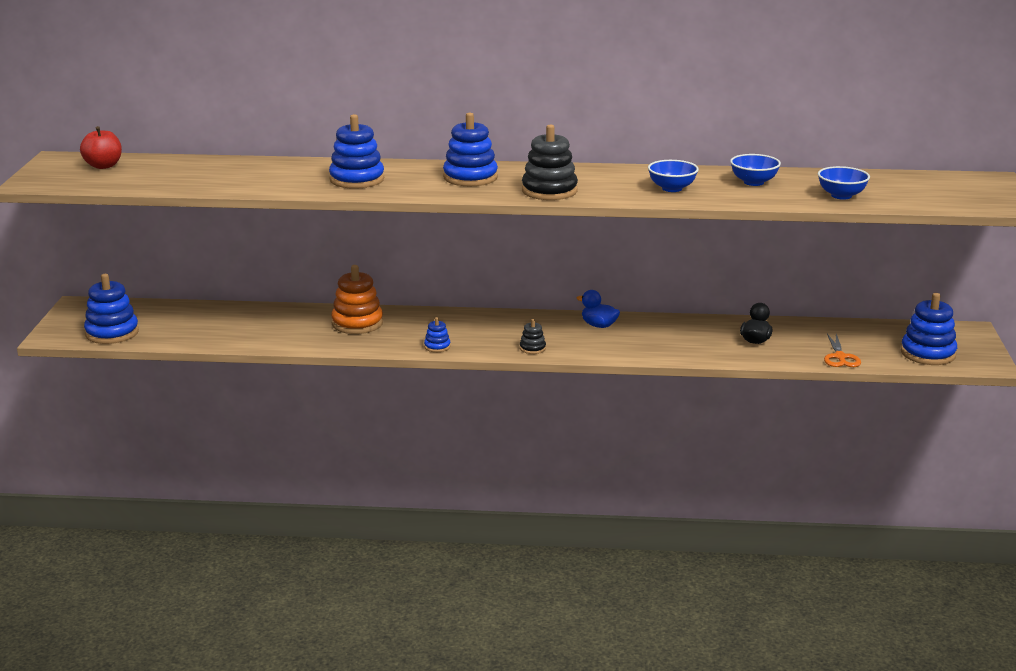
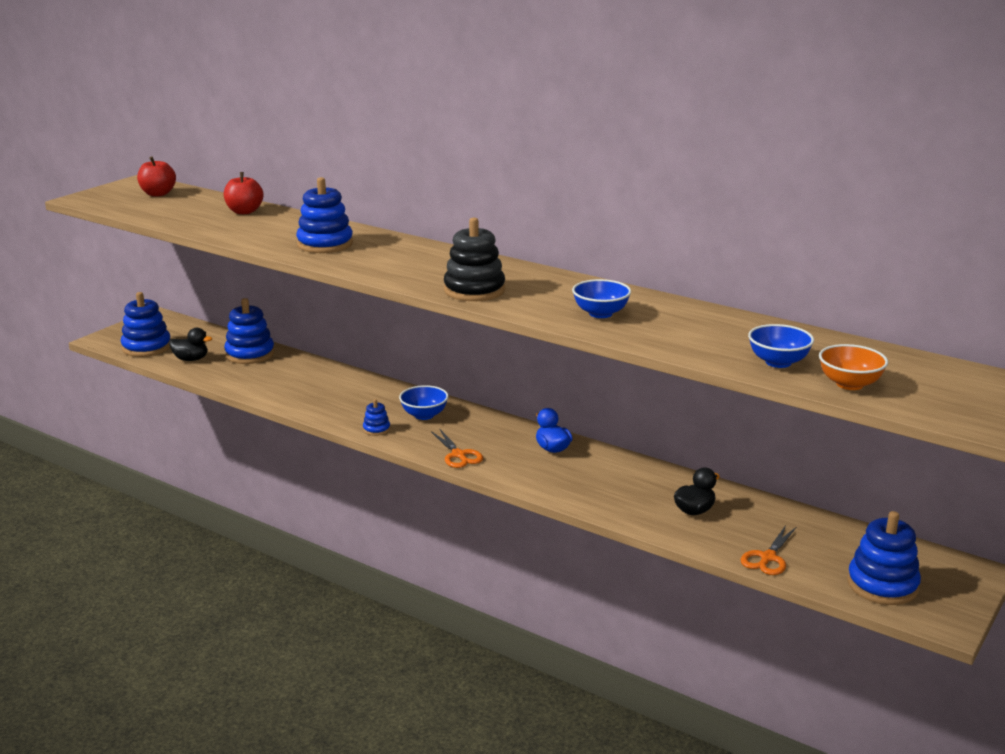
camera: 30 degrees right, 0 degrees up
orange stacking toy [331,265,383,334] -> none
blue stacking toy [443,113,498,186] -> blue stacking toy moved to [224,298,275,364]
black stacking toy [520,319,546,354] -> orange scissors [431,429,483,468]
blue bowl [730,154,781,186] -> blue bowl moved to [399,385,448,420]
none -> black duck [169,328,212,361]
none -> red apple [224,172,263,214]
none -> orange bowl [819,344,888,390]

